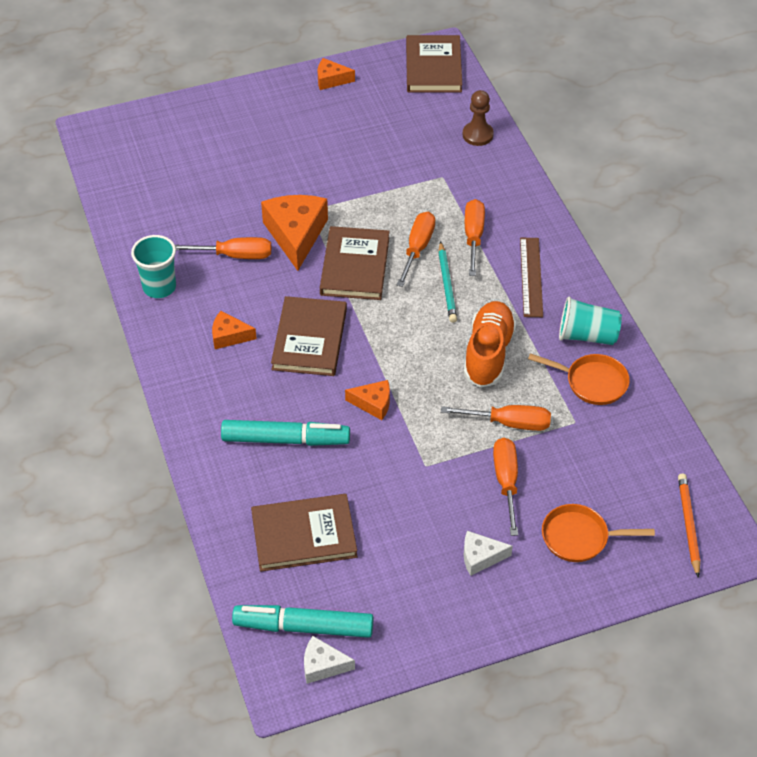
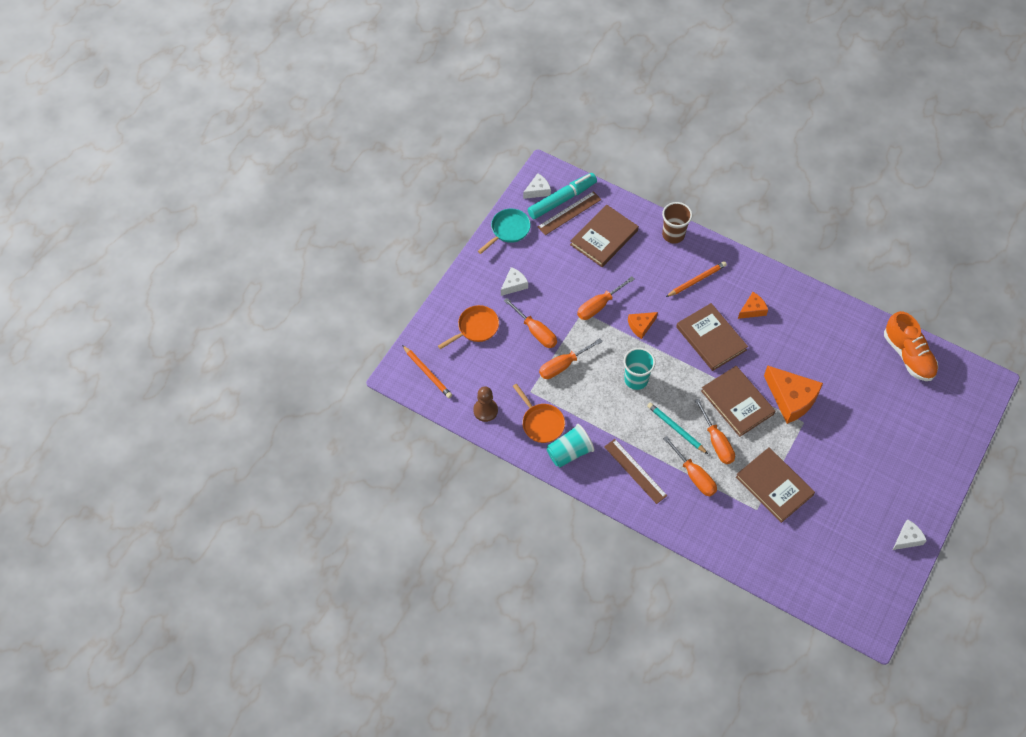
camera: 140 degrees right, 10 degrees up
turquoise cup [131,235,176,298] -> turquoise cup moved to [623,348,656,390]
orange screwdriver [175,237,271,259] -> orange screwdriver moved to [577,276,635,320]
turquoise marker [221,420,350,446] -> none
orange cheese [318,58,355,90] -> white cheese [893,519,927,550]
brown book [406,35,462,92] -> brown book moved to [736,448,815,523]
brown pawn [463,90,494,146] -> brown pawn moved to [473,386,498,422]
orange shoe [464,301,517,388] -> orange shoe moved to [884,311,938,381]
orange pan [528,353,630,405] -> orange pan turned 105 degrees counterclockwise [513,384,565,443]
none -> turquoise pan [478,209,531,254]
none -> brown ruler [537,191,602,235]
none -> brown cup [662,202,692,244]
none -> orange pencil [666,261,727,297]

